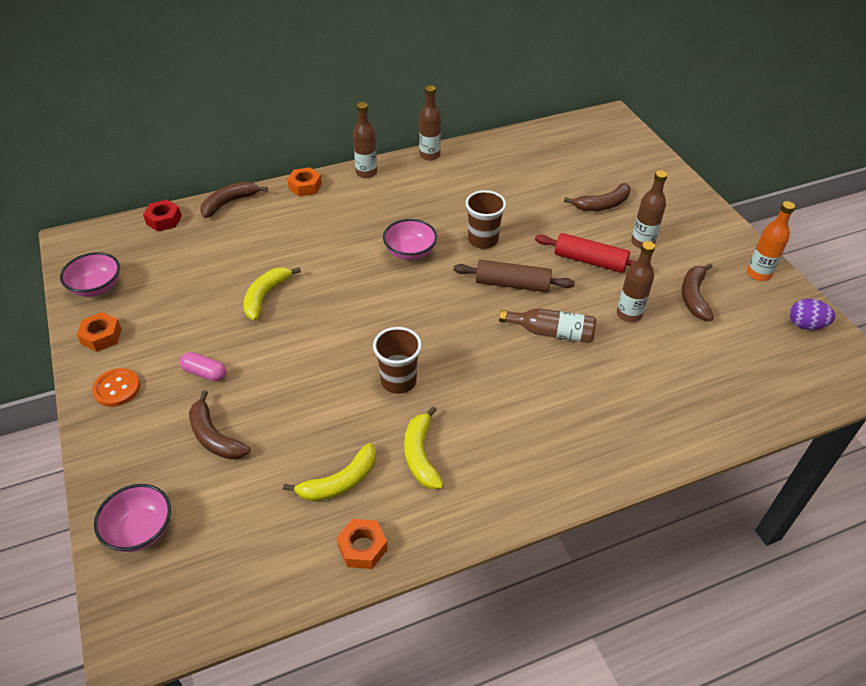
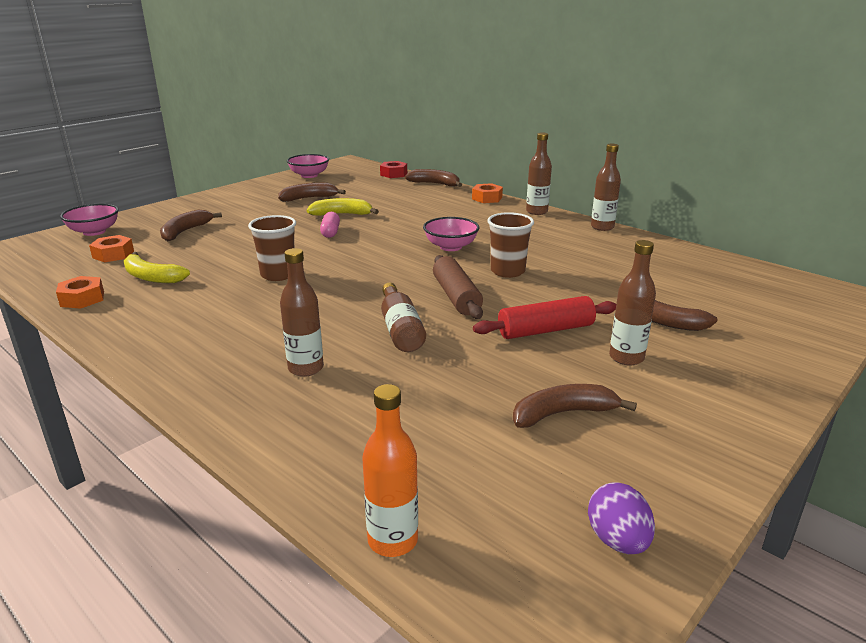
camera: 65 degrees right, 20 degrees down
orange nut [77,312,122,352] -> orange nut moved to [89,235,134,262]
orange button [92,368,140,407] -> none
pink capsule [180,352,226,382] -> pink capsule moved to [320,212,340,238]
yellow banana [404,406,444,489] -> none
red rolling pin [535,233,636,273] -> red rolling pin turned 75 degrees clockwise [473,296,616,339]
brown bottle [617,241,655,322] -> brown bottle moved to [280,248,324,377]
orange bottle [747,201,795,281] -> orange bottle moved to [362,384,418,557]
none -> brown banana [278,183,346,202]

